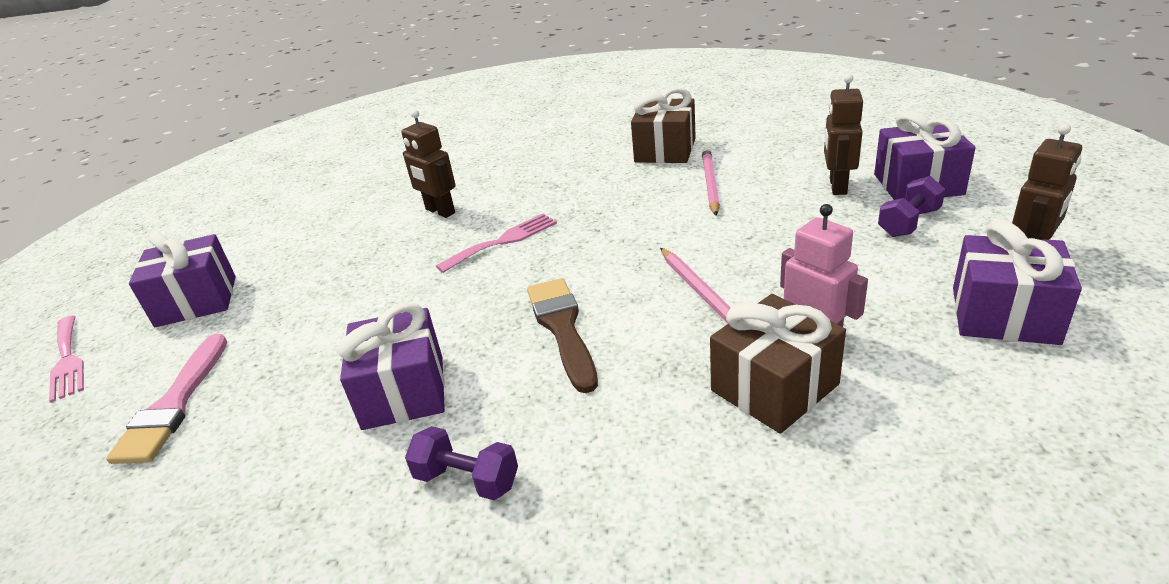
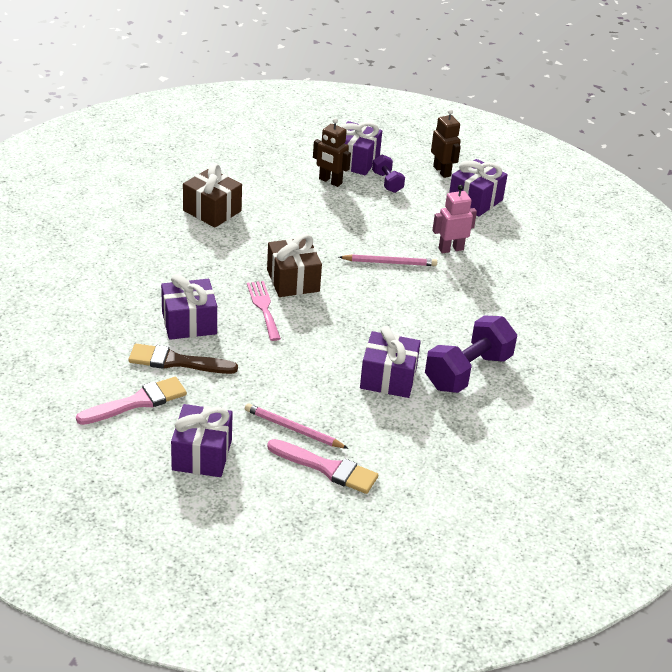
camera: 75 degrees left, 5 degrees up
pink fork [49,316,84,403] -> none
brown robot [401,110,456,218] -> purple gift [161,274,217,340]
purple dumbbell [405,426,518,500] -> purple dumbbell [425,315,517,393], size x1.90
brown brush [527,278,598,393] -> brown brush moved to [128,344,238,374]
pink pencil [702,148,720,216] -> pink pencil moved to [245,403,349,449]
brown gift [710,294,846,434] -> brown gift moved to [267,234,322,297]
none -> pink brush [76,377,187,425]

